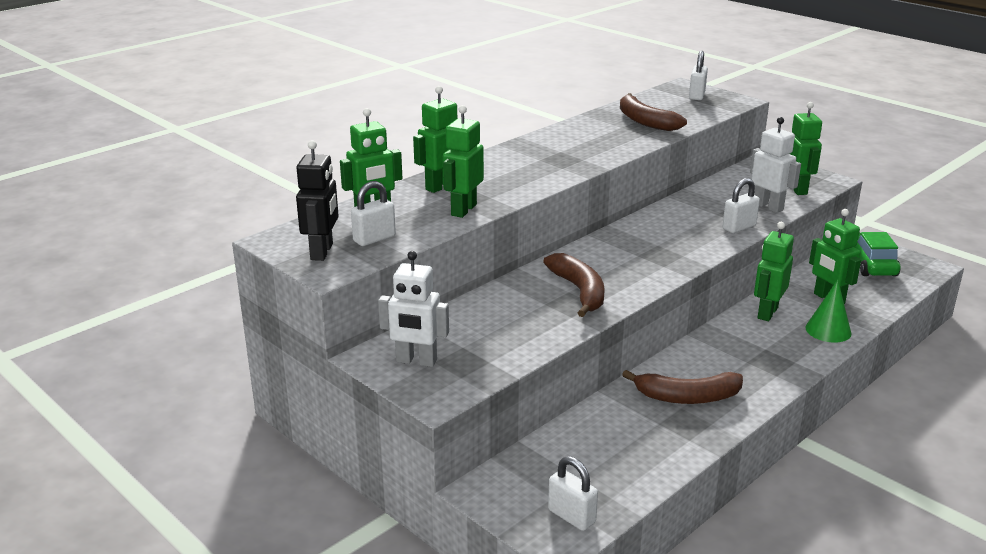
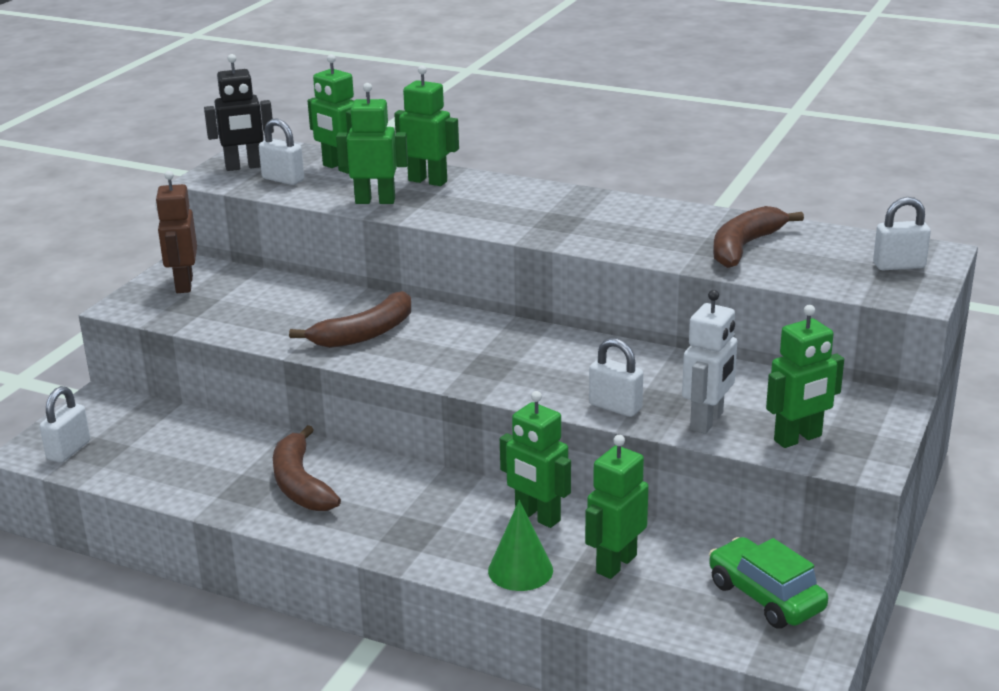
camera: 70 degrees right, 0 degrees up
white robot [378,251,449,367] -> brown robot [155,171,197,293]
green robot [754,222,794,321] -> green robot turned 150 degrees counterclockwise [500,391,571,528]
green car [855,232,901,276] -> green car turned 105 degrees counterclockwise [709,537,828,629]

